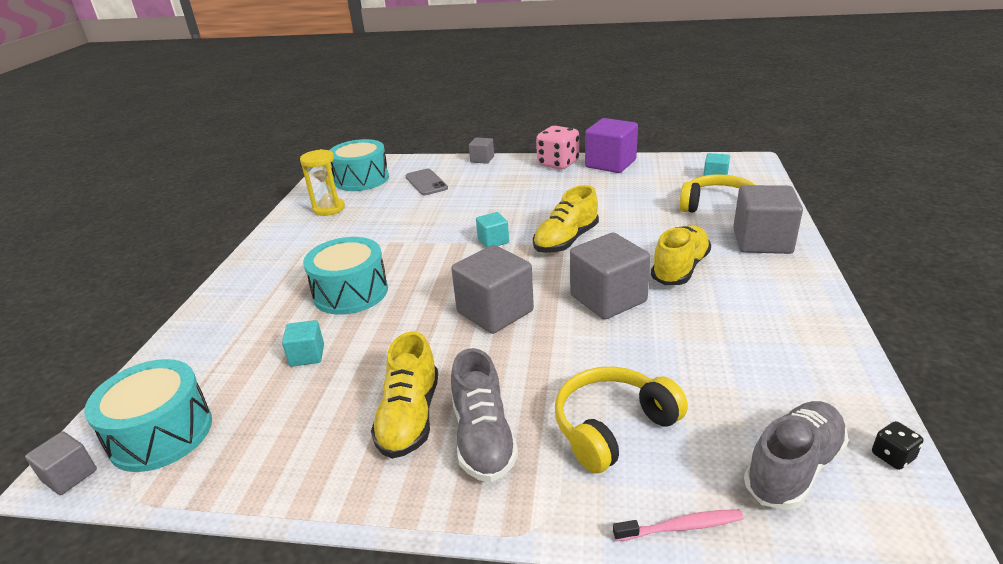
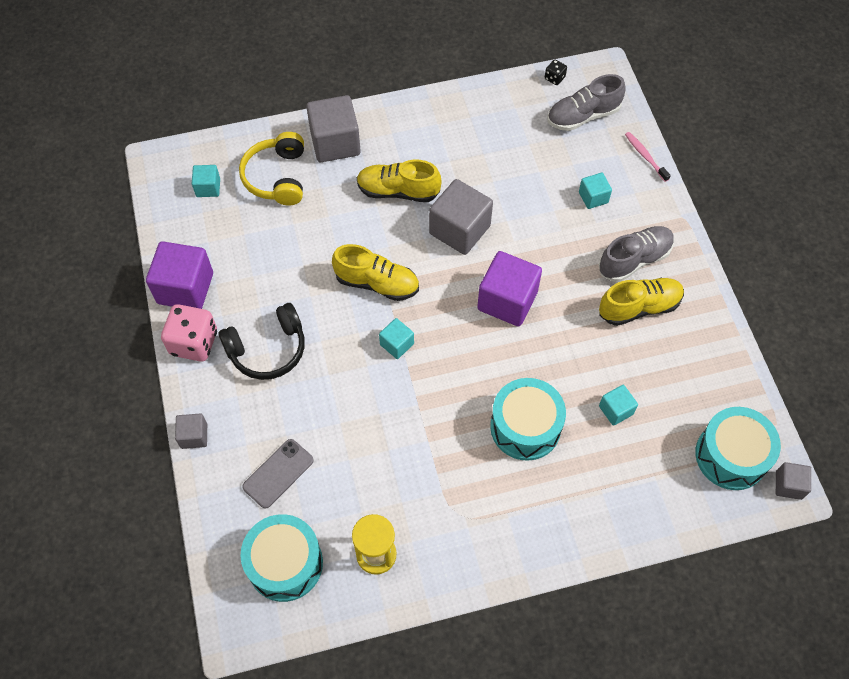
camera: 115 degrees left, 30 degrees up
grey cube [451,245,534,334] -> purple cube [477,251,542,327]
yellow headphones [555,367,688,473] -> turquoise cube [579,173,612,209]
grey shoe [744,401,849,510] -> grey shoe turned 45 degrees counterclockwise [547,74,626,131]
none -> black headphones [218,303,305,380]

